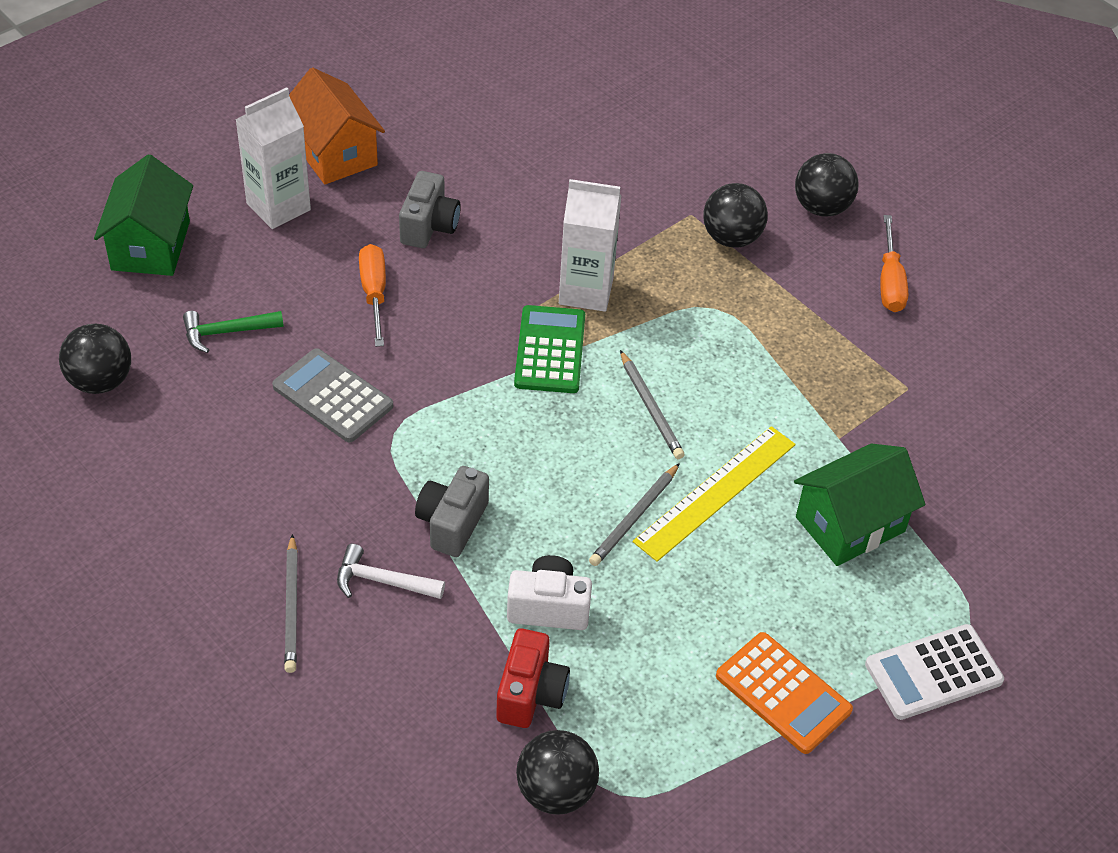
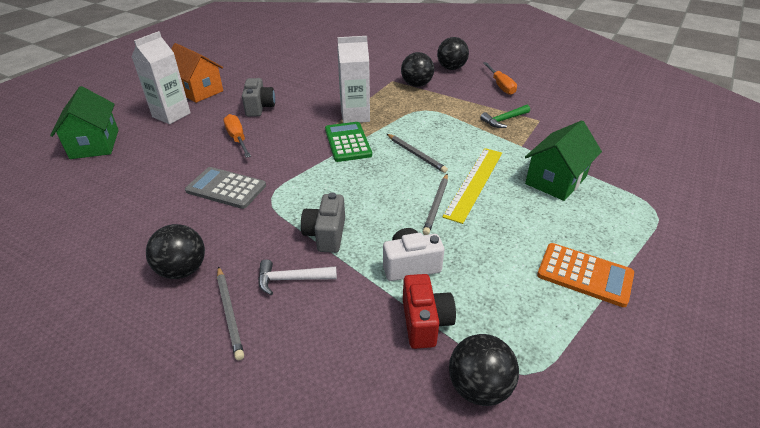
camera: 15 degrees left, 10 degrees down
black ball [59,324,131,394] -> black ball moved to [146,224,205,279]
green hammer [183,311,284,353] -> green hammer moved to [480,105,530,128]
white calculator [865,624,1004,720] -> none

